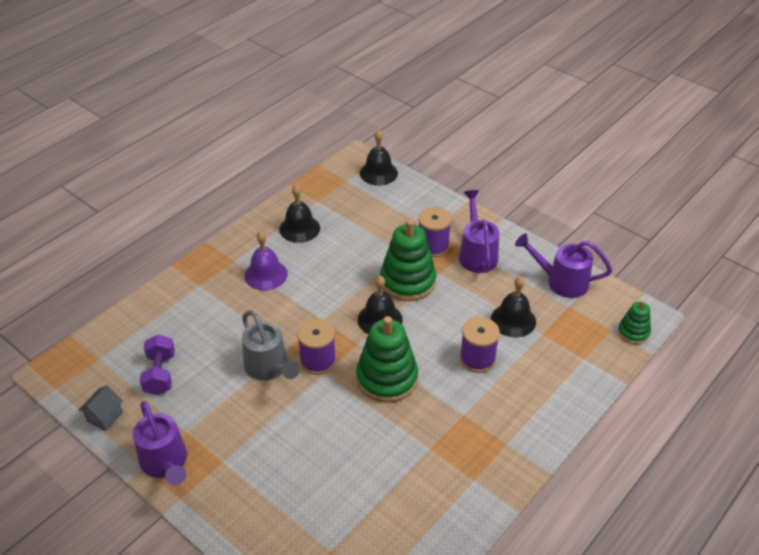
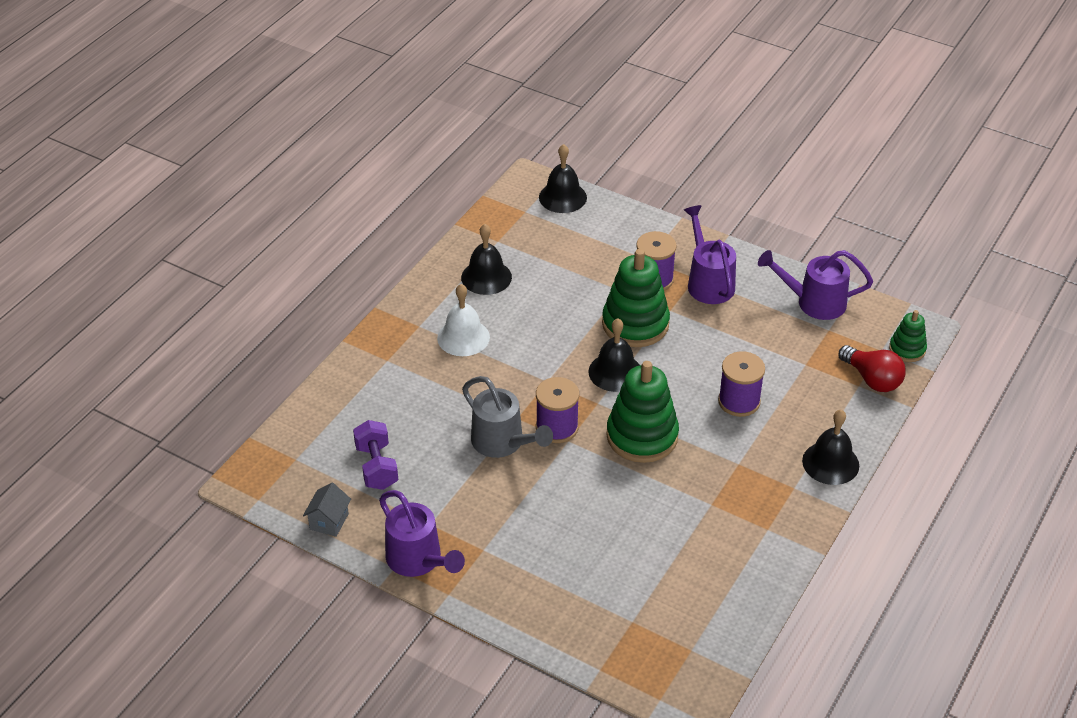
camera: 10 degrees left, 0 degrees up
purple bell [245,231,288,290] -> white bell [437,284,490,356]
black bell [491,276,536,337] -> black bell moved to [802,410,859,485]
none -> red light bulb [838,345,906,392]

